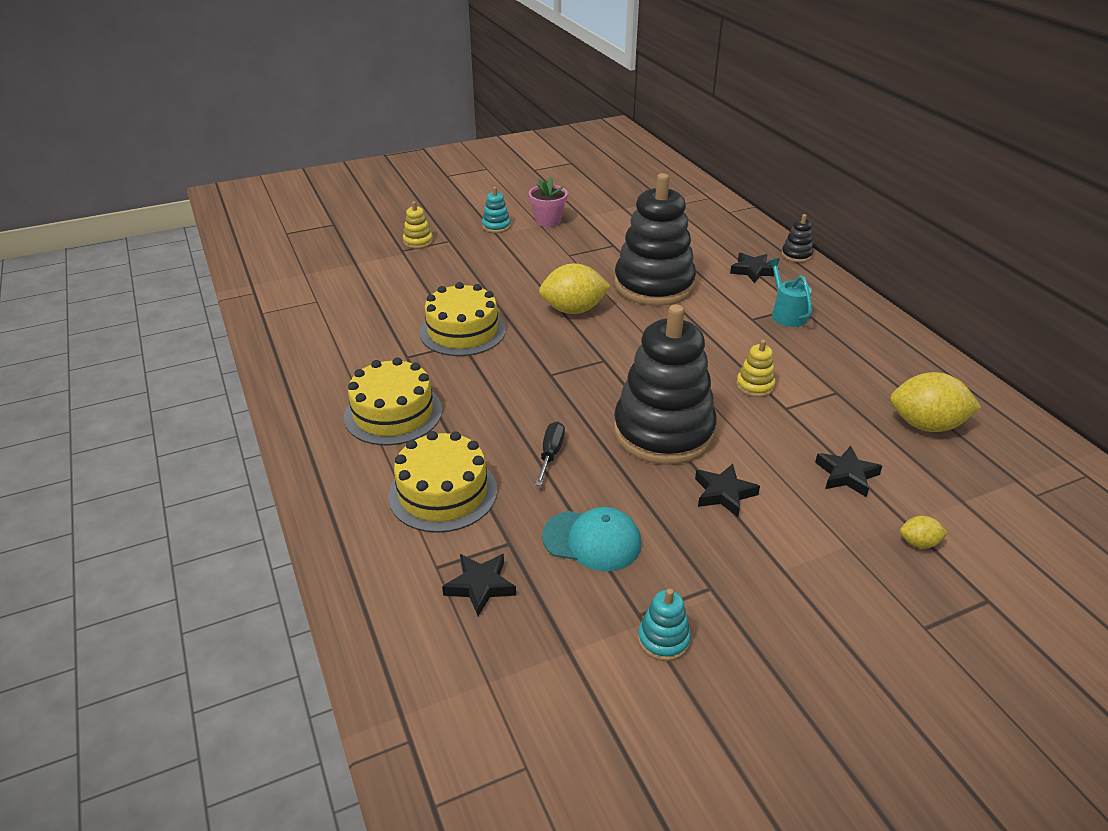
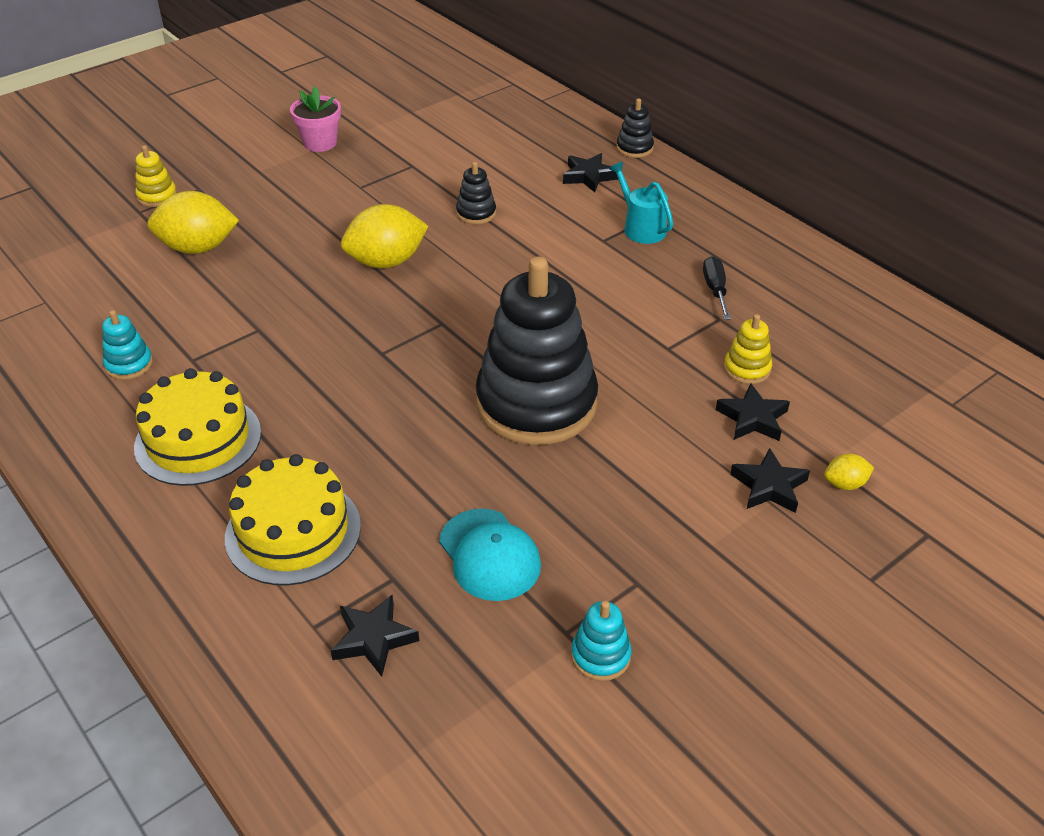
camera: 15 degrees left, 5 degrees up
yellow cake [419,282,506,356] -> none
turquoise stacking toy [482,187,511,233] -> turquoise stacking toy moved to [102,310,153,380]
black screwdriver [535,422,565,486] -> black screwdriver moved to [703,256,731,320]
turquoise cap [542,507,641,571] -> turquoise cap turned 60 degrees clockwise [439,509,541,601]
black stacking toy [614,173,696,306] -> black stacking toy [456,162,496,224], size x0.40
black star [695,464,760,517] -> black star moved to [730,448,810,513]
yellow stacking toy [736,340,776,397] -> yellow stacking toy moved to [724,314,772,384]
yellow lemon [890,372,981,432] -> yellow lemon moved to [148,191,239,254]

